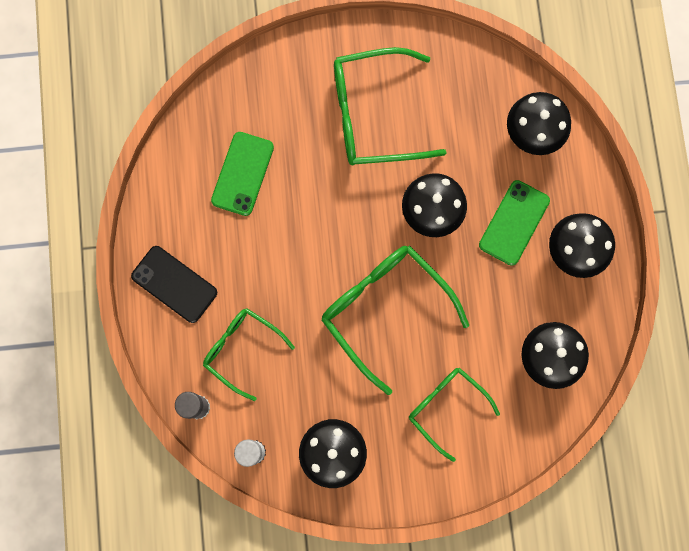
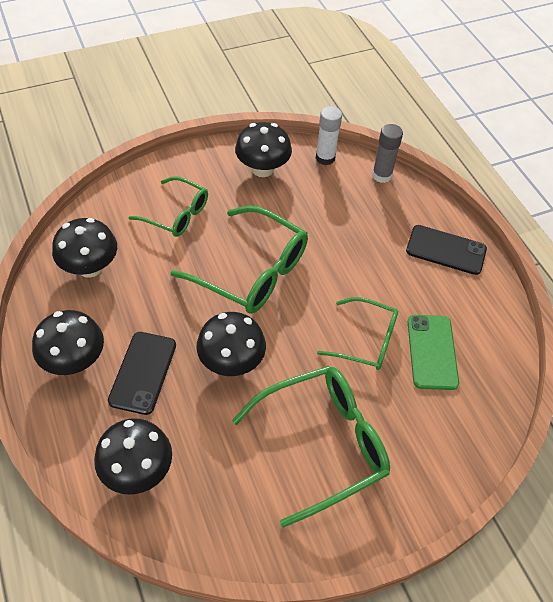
camera: 160 degrees right, 25 degrees down
green glasses [203,308,295,401] -> green glasses moved to [317,297,398,370]
green phone [479,180,550,266] -> black phone [108,332,176,415]

